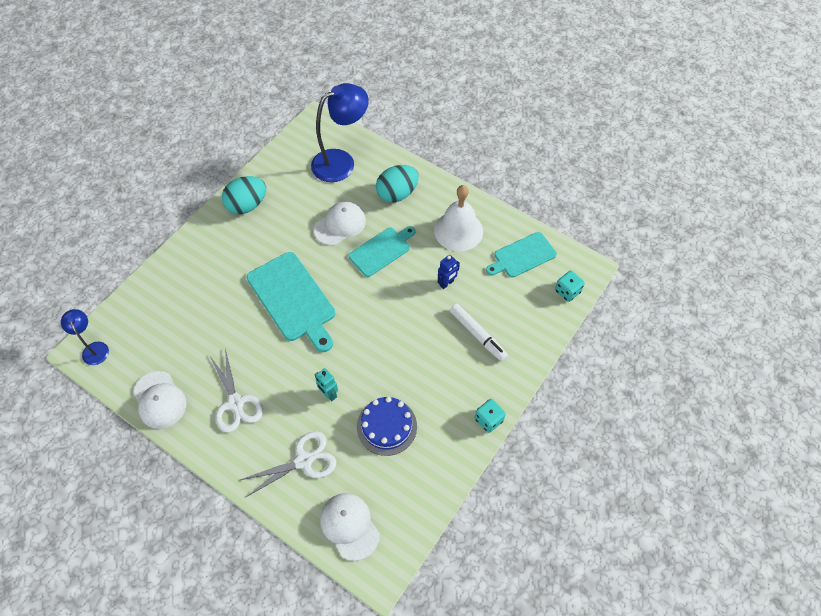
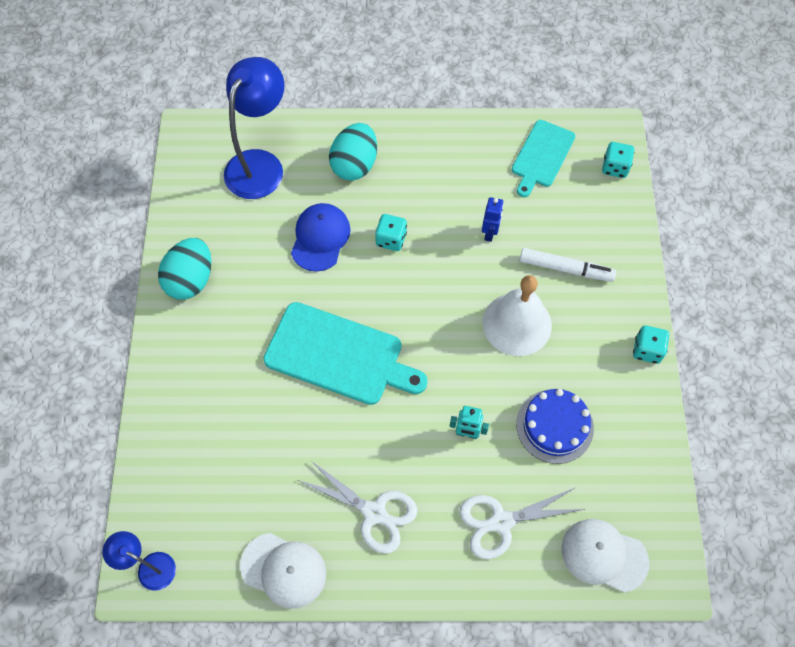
camera: 35 degrees left, 5 degrees up
white scissors [240,431,336,497] -> white scissors turned 135 degrees counterclockwise [459,487,585,559]
white cap [314,201,366,246] -> blue cap [291,203,350,272]
turquoise cutting board [349,226,415,277] -> turquoise dice [375,214,407,251]
white bell [434,185,483,251] -> white bell moved to [483,275,552,356]

